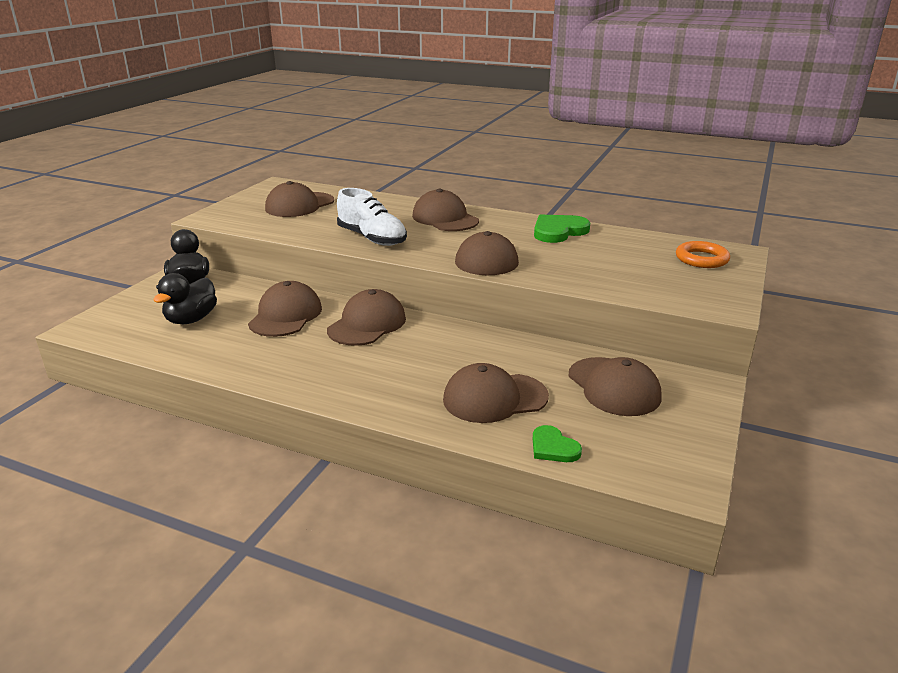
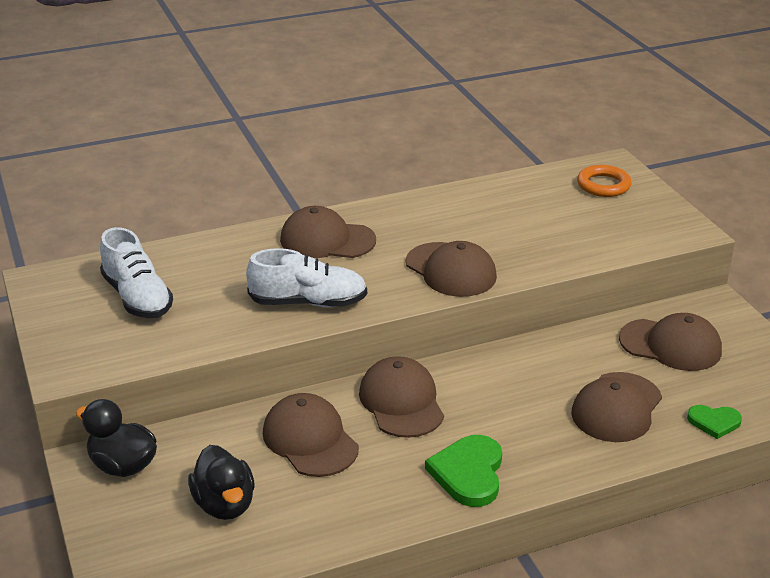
camera: 45 degrees left, 5 degrees up
brown cap [265,181,334,217] -> white shoe [100,227,173,318]
green heart [534,215,590,243] -> green heart moved to [425,435,502,507]

